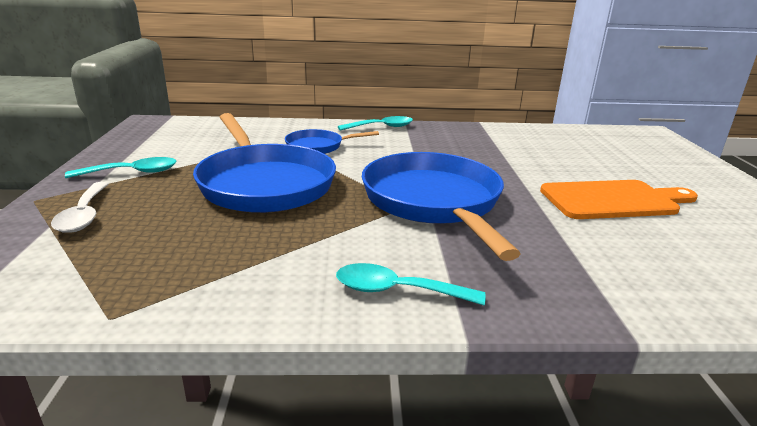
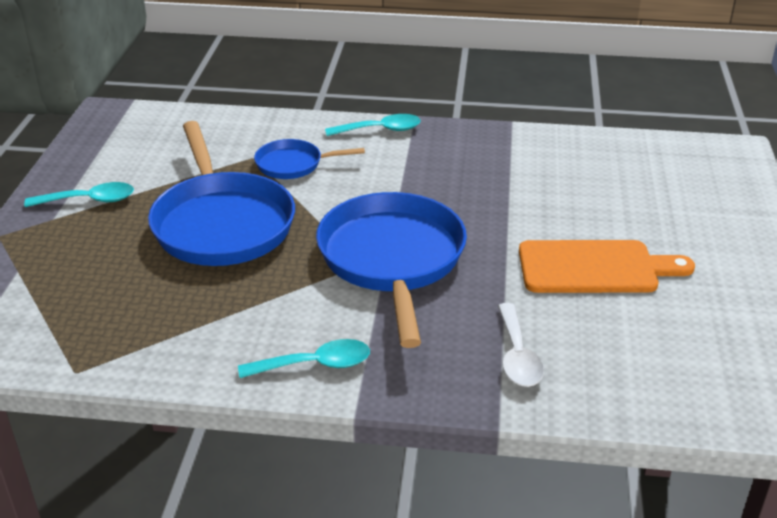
camera: 10 degrees right, 10 degrees up
white spoon [51,182,108,233] -> white spoon moved to [498,303,544,387]
turquoise spoon [336,263,486,305] -> turquoise spoon turned 150 degrees clockwise [238,339,370,378]

